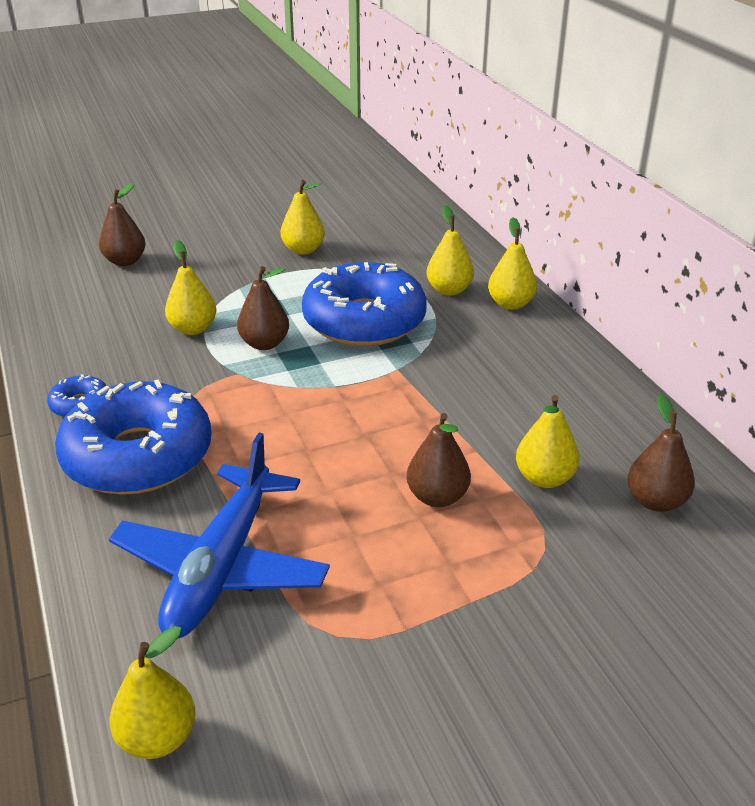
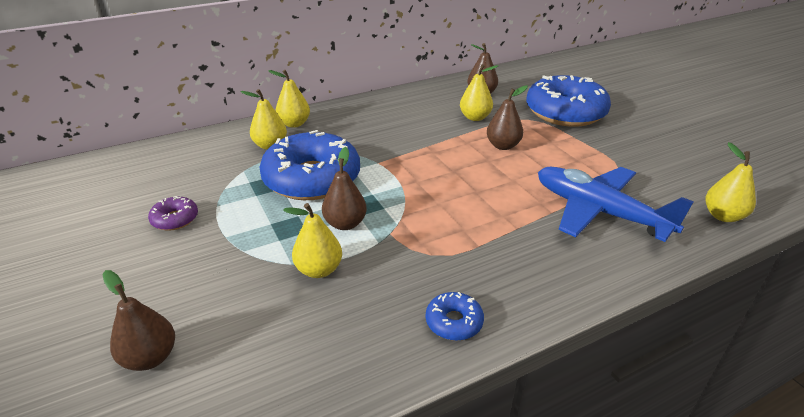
camera: 95 degrees left, 0 degrees up
blue donut [55,379,212,495] -> blue donut moved to [526,75,611,127]
blue plane [109,433,330,638] -> blue plane turned 150 degrees counterclockwise [538,167,694,242]
yellow pear [281,180,325,255] -> purple donut [148,196,198,231]

